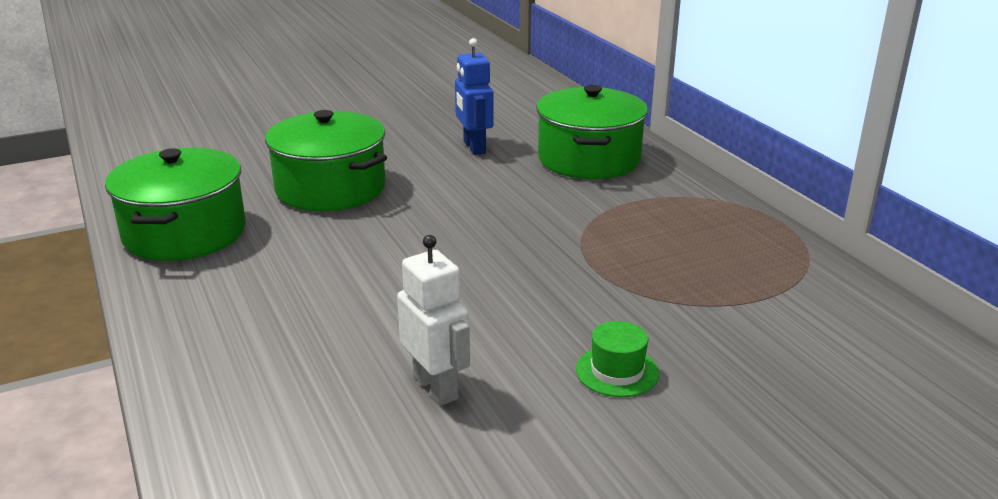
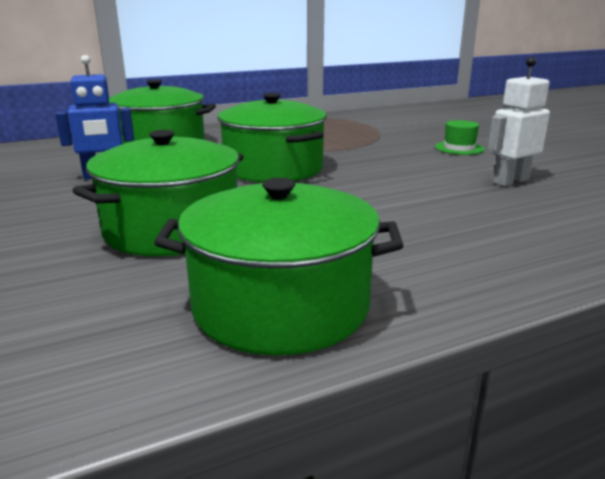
camera: 90 degrees left, 5 degrees down
none -> green pot [218,93,327,183]

